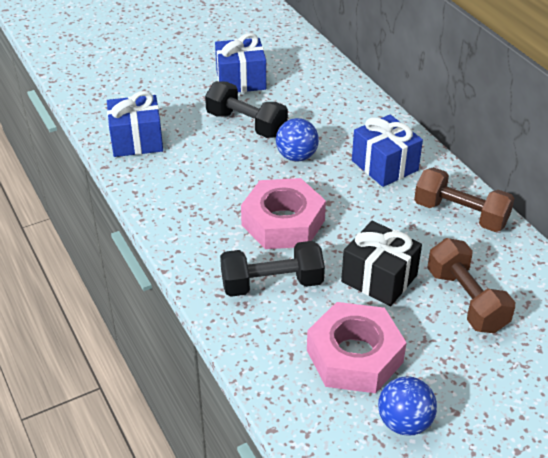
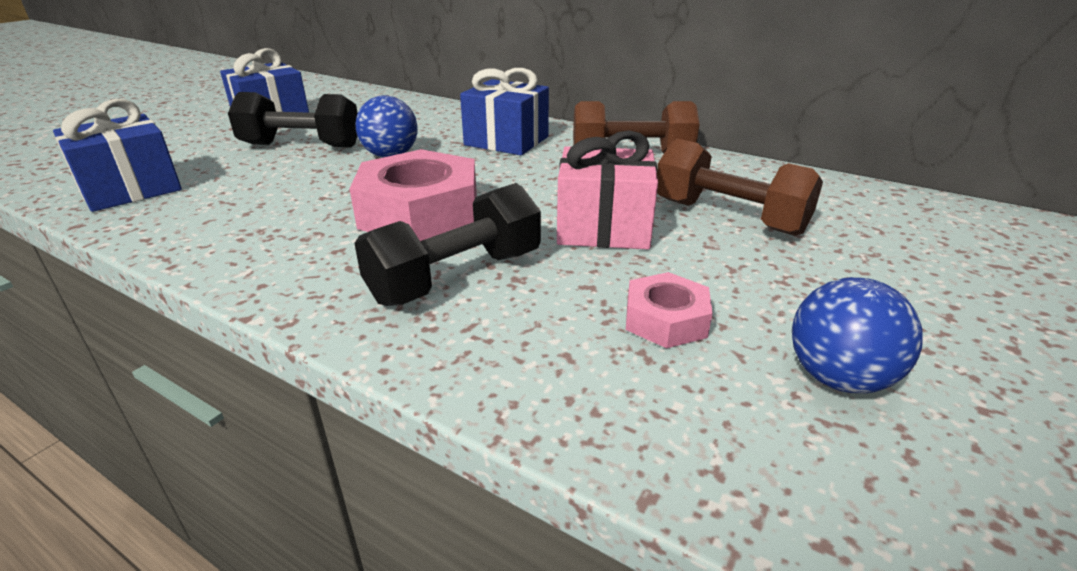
camera: 30 degrees left, 10 degrees down
pink nut [307,302,407,393] -> pink nut [626,272,713,348], size x0.52
black gift [341,221,422,306] -> pink gift [557,130,658,249]

